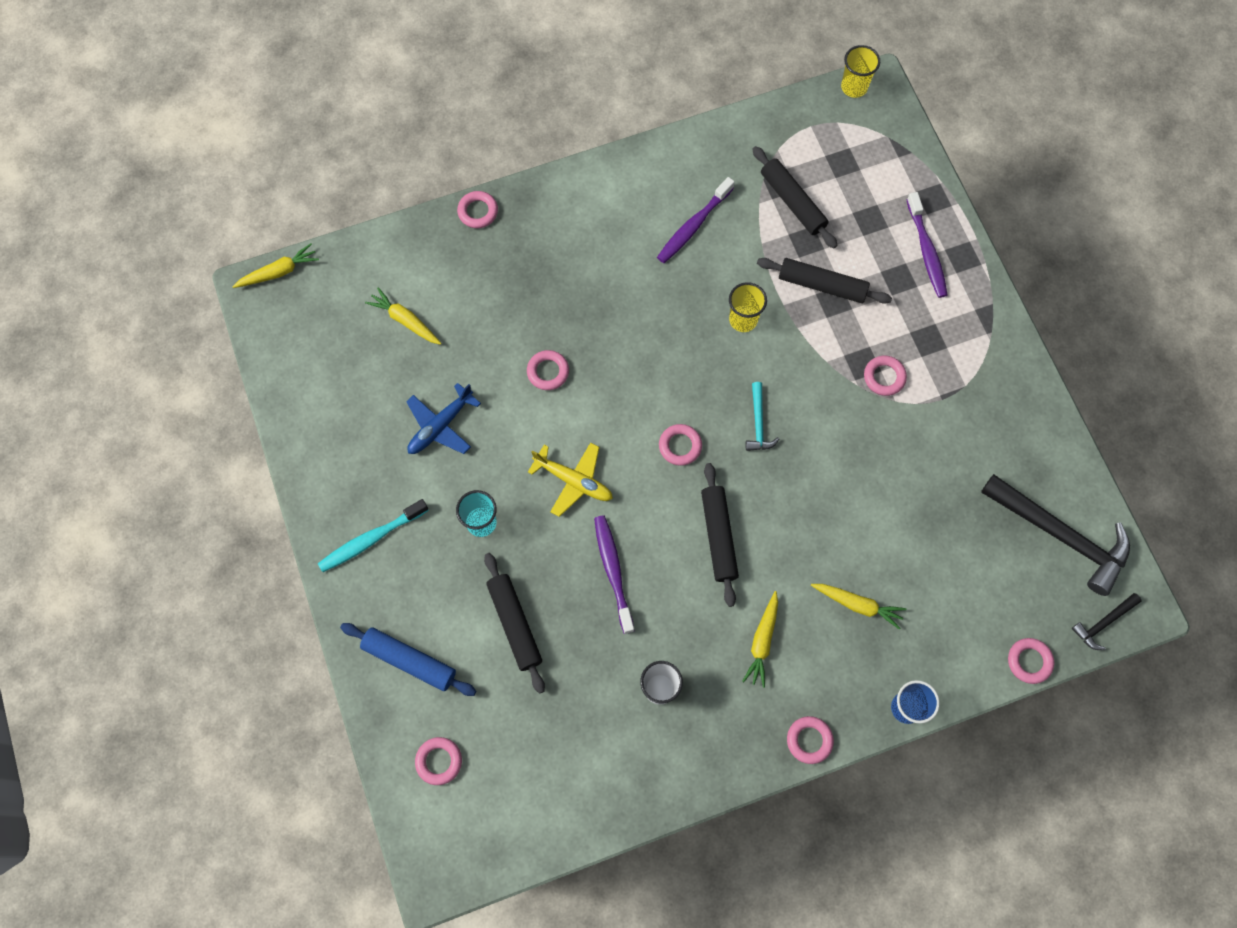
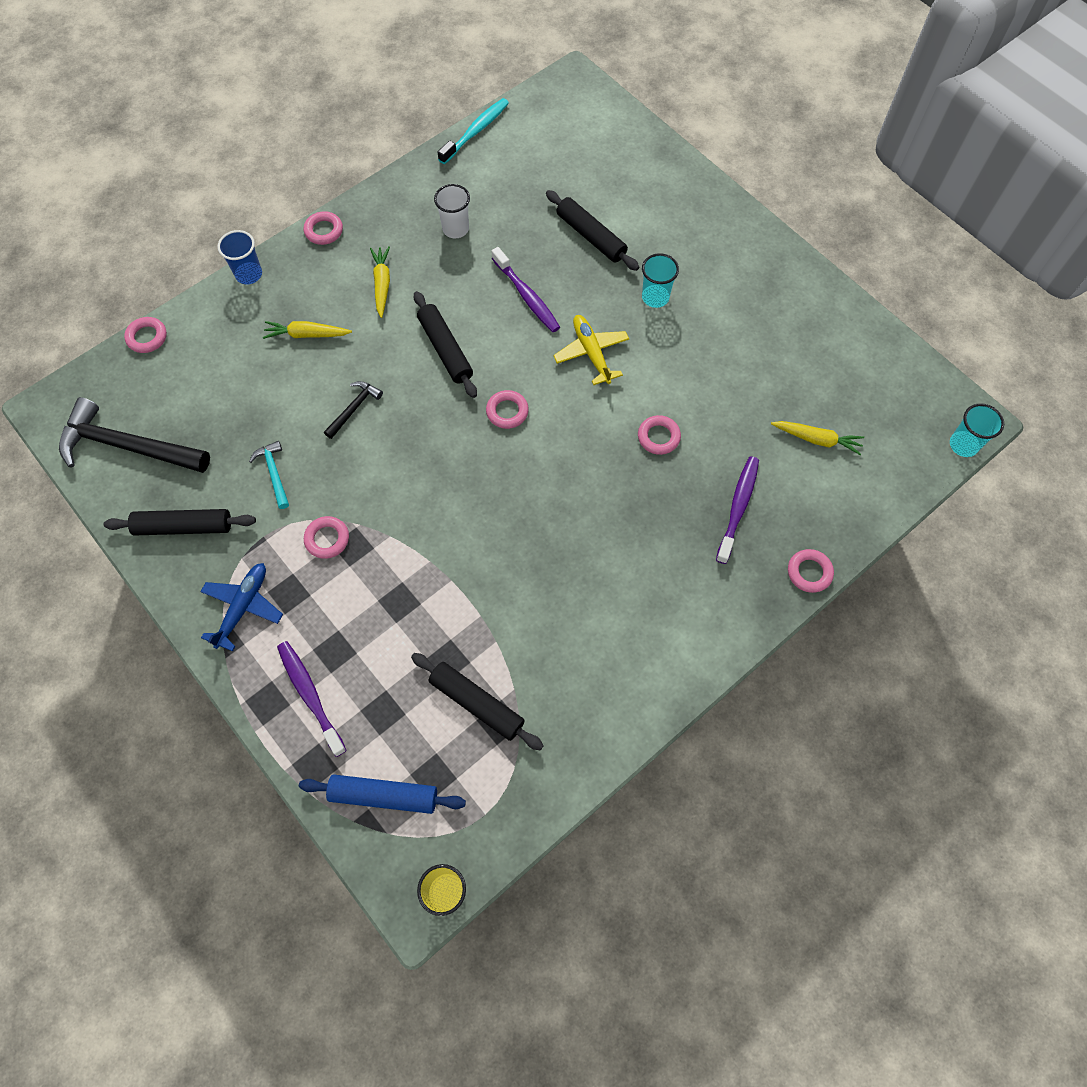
camera: 160 degrees right, 5 degrees down
yellow carrot [232,244,319,288] -> turquoise cup [950,403,1004,457]
turquoise toothbrush [318,499,429,572] -> turquoise toothbrush moved to [438,98,509,164]
blue rolling pin [340,623,476,696] -> blue rolling pin moved to [299,774,466,814]
blue plane [407,383,481,454] -> blue plane moved to [200,563,283,651]
pink ring [415,737,462,785] -> none
yellow plane [528,442,613,517] -> yellow plane turned 60 degrees clockwise [553,315,629,385]
purple toothbrush [657,177,735,263] -> purple toothbrush moved to [716,456,759,564]
yellow cup [729,282,767,332] -> none
turquoise hammer [745,382,779,451] -> turquoise hammer moved to [249,441,289,509]
black rolling pin [757,258,892,304] -> black rolling pin moved to [103,509,256,535]
black hammer [1072,593,1142,650] -> black hammer moved to [324,381,383,439]

